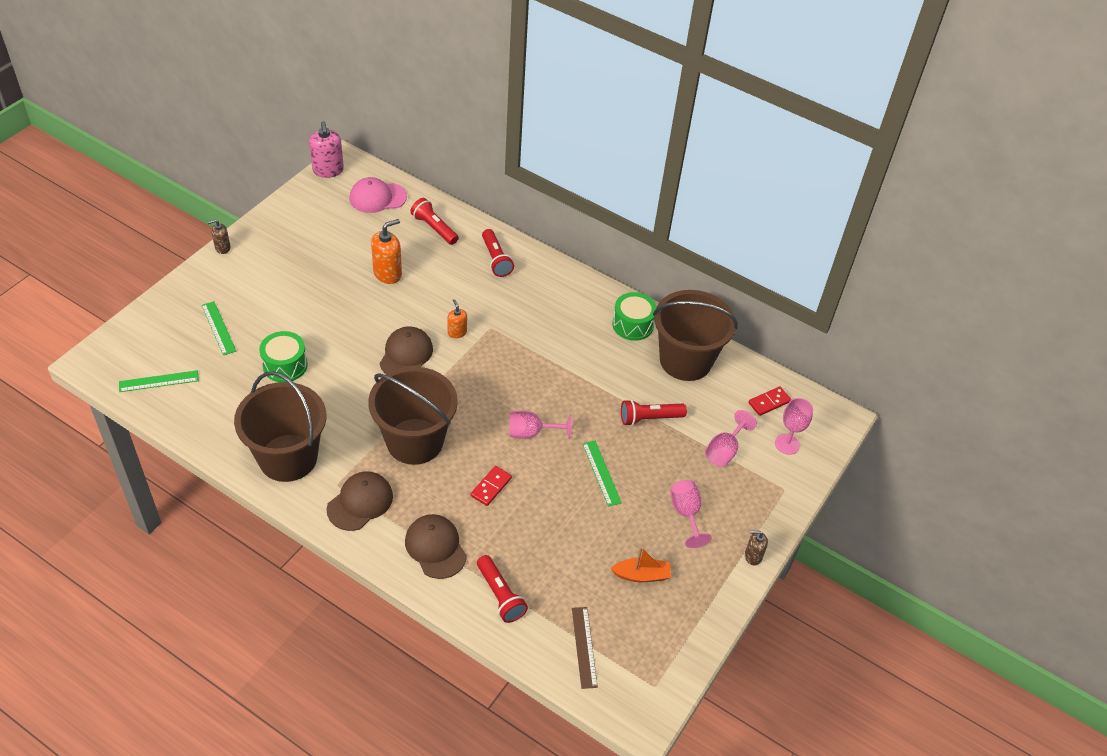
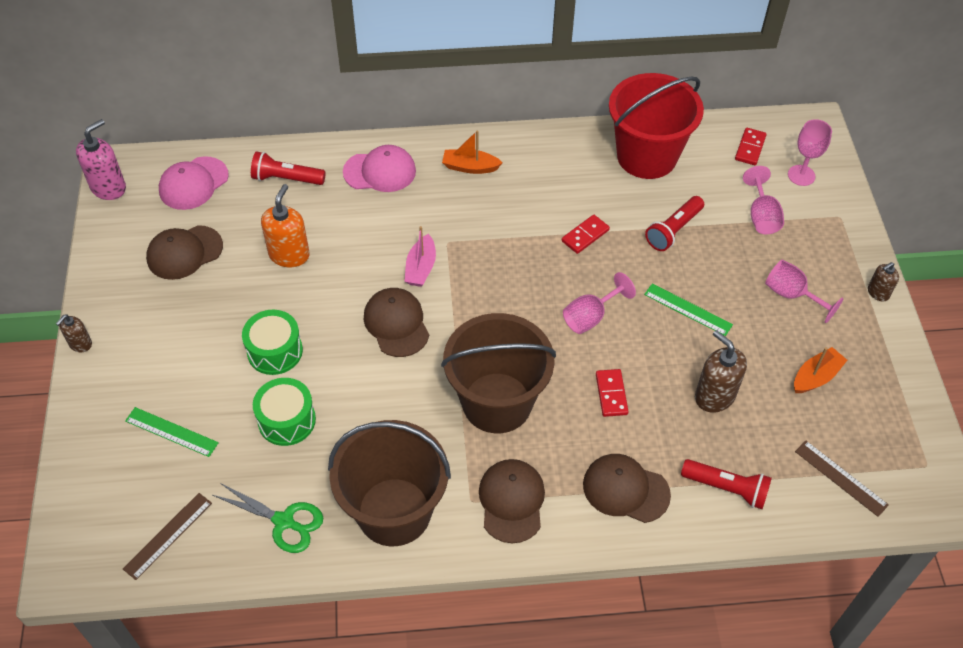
camera: 35 degrees left, 5 degrees up
green ruler [119,370,199,392] -> brown ruler [123,493,212,580]
pink soap dispenser [309,121,344,178] -> pink soap dispenser turned 90 degrees counterclockwise [76,119,126,200]
orange soap dispenser [448,299,467,338] -> pink boat [404,226,436,287]
red flashlight [482,229,514,277] -> pink cap [343,145,416,192]
green drum [612,292,657,341] -> green drum moved to [242,310,303,375]
brown bucket [653,290,738,381] -> red bucket [609,73,704,179]
none -> brown cap [146,225,223,280]
none -> green scissors [213,483,323,553]
none -> orange boat [442,130,502,174]
none -> red domino [562,215,610,254]
none -> brown soap dispenser [695,330,747,413]

